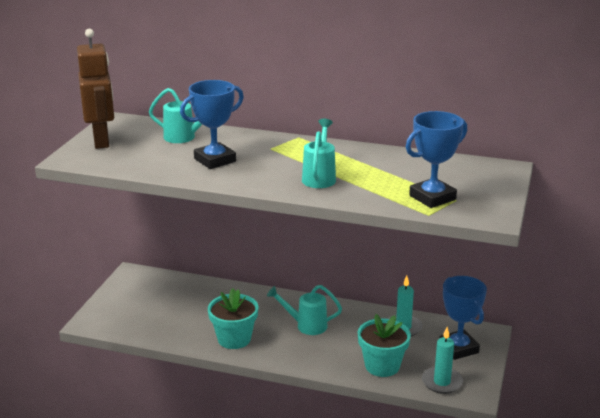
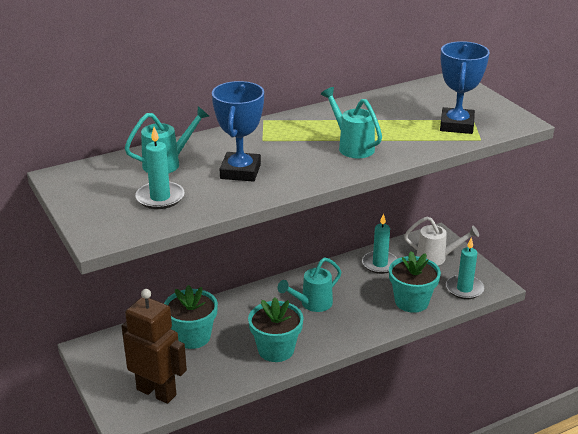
camera: 45 degrees left, 5 degrees up
brown robot [77,29,114,149] -> brown robot moved to [122,289,187,404]
blue trophy [439,276,487,360] -> white watering can [404,217,479,266]
none -> turquoise candle [135,127,185,209]
none -> turquoise flower pot [164,285,218,349]

